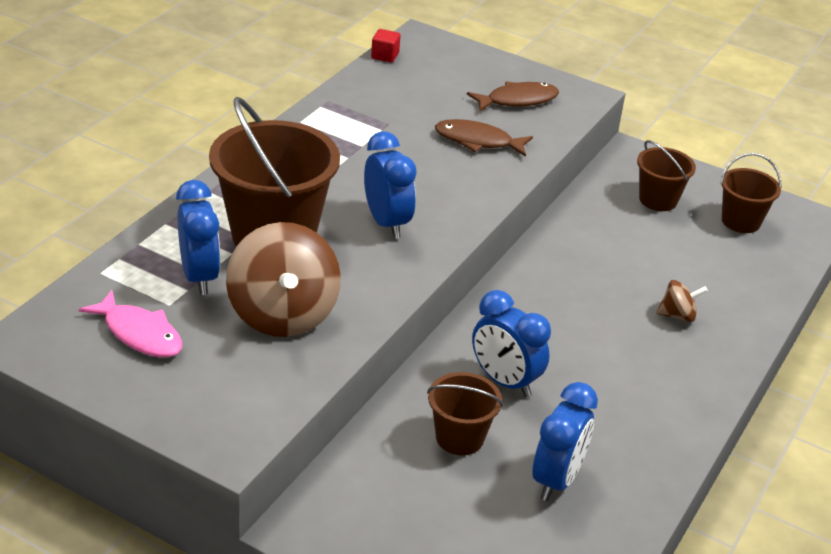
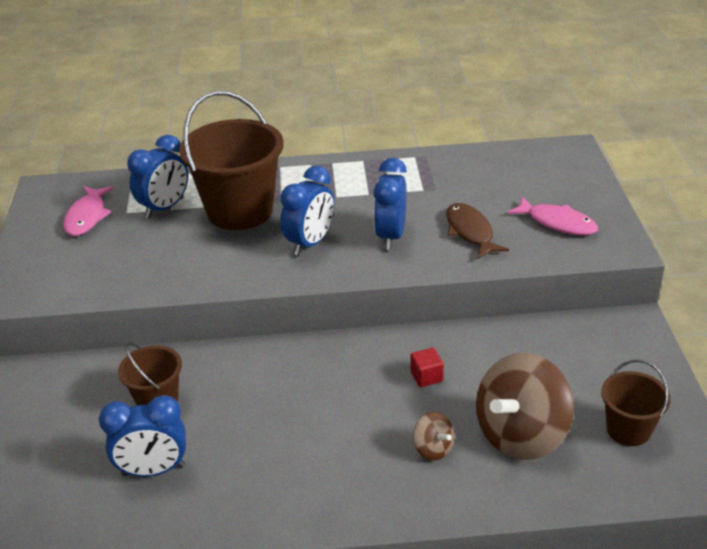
camera: 60 degrees right, 0 degrees up
brown spinning top [226,222,341,337] -> brown spinning top moved to [476,353,574,460]
red cube [371,29,400,62] -> red cube moved to [410,348,444,387]
brown fish [467,81,559,112] -> pink fish [507,196,598,235]
blue clock [472,290,551,397] -> blue clock moved to [373,157,407,250]
brown bucket [637,140,696,211] -> none

